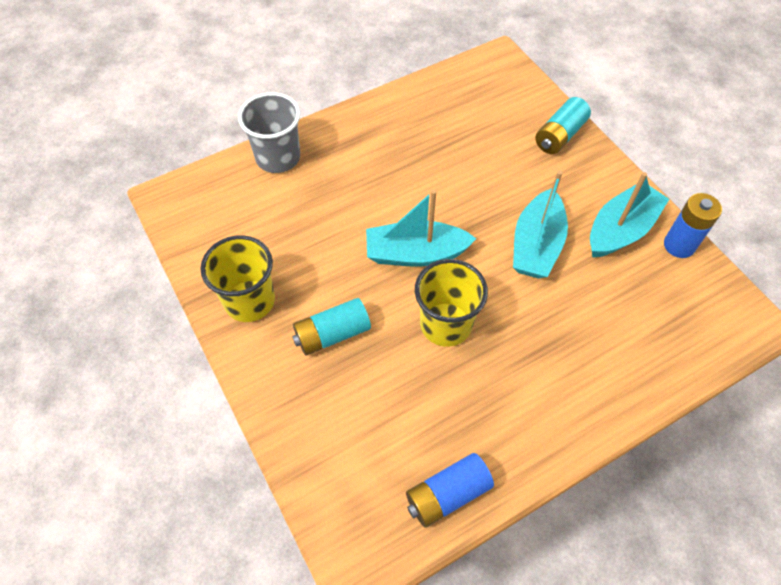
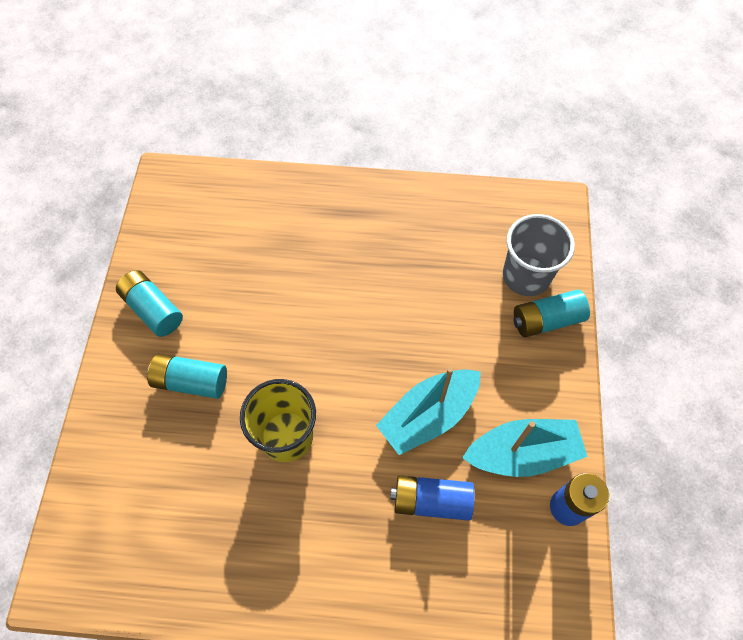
camera: 35 degrees right, 5 degrees up
yellow cup [201,235,275,322] -> turquoise battery [116,270,183,337]
grey cup [238,92,300,173] -> grey cup moved to [503,214,575,296]
turquoise boat [366,190,476,267] -> none
blue battery [406,453,494,528] -> blue battery moved to [390,475,475,521]

